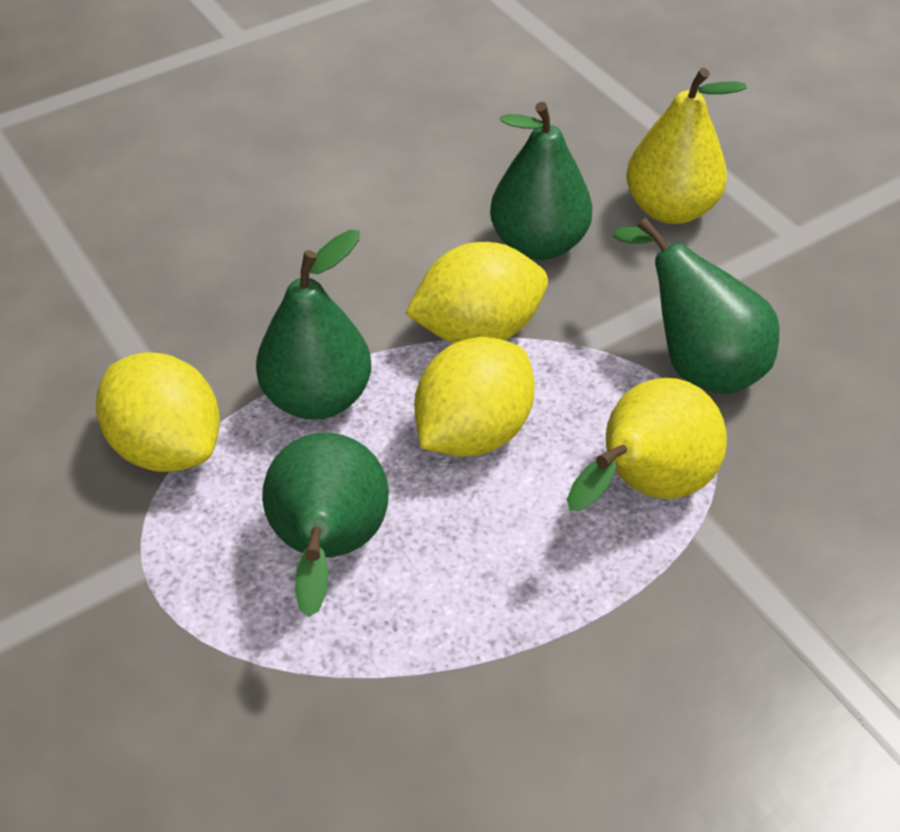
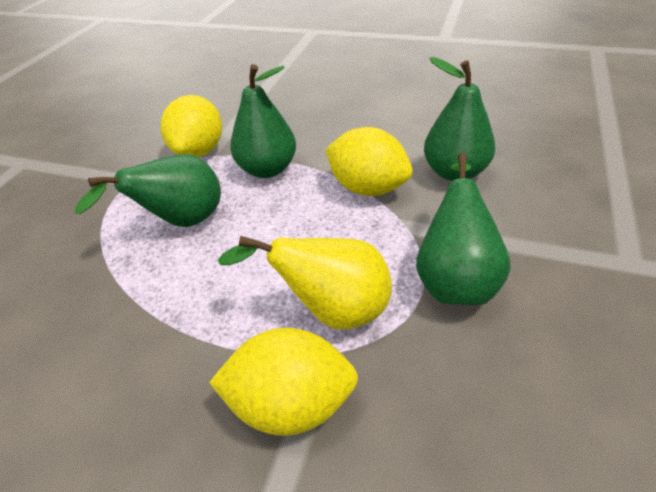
camera: 55 degrees right, 5 degrees down
yellow lemon [414,337,535,457] -> yellow lemon moved to [209,328,358,436]
yellow pear [626,68,747,224] -> none

